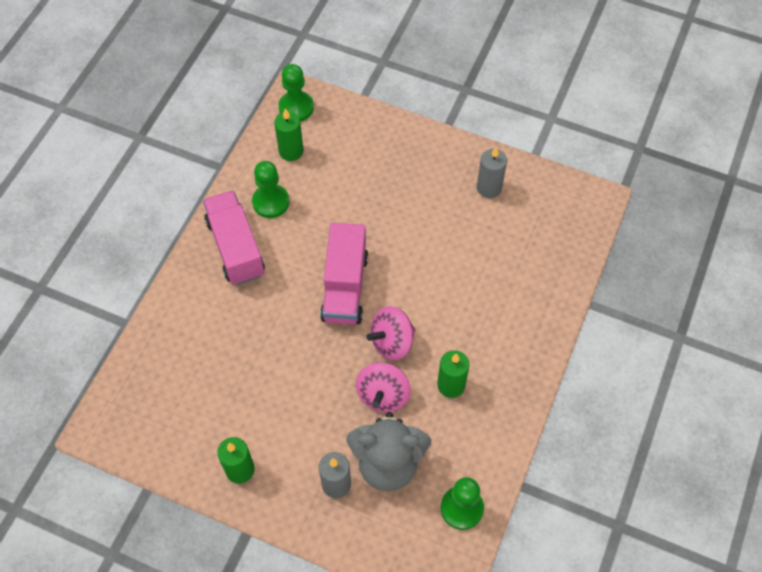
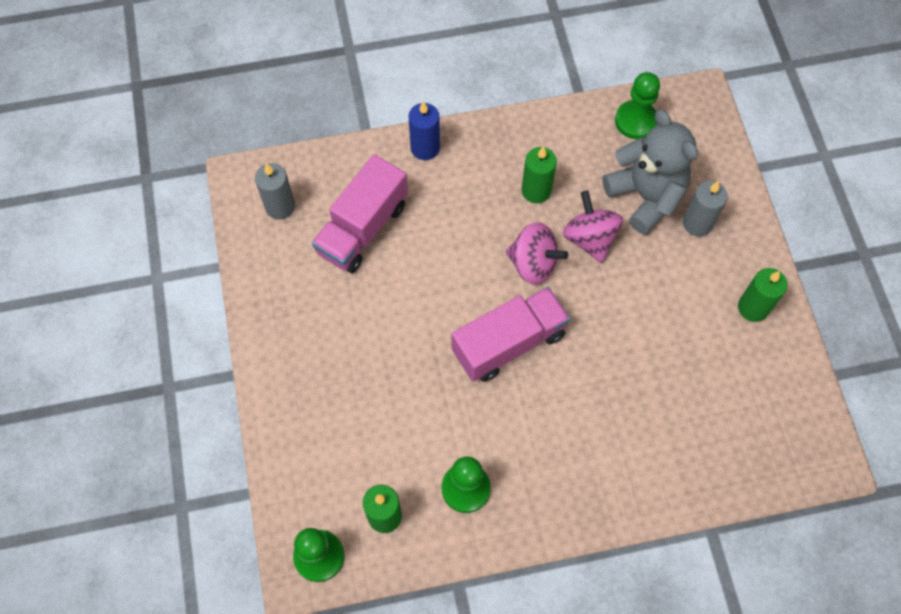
camera: 125 degrees left, 5 degrees up
pink truck [203,190,265,285] -> pink truck moved to [312,154,408,273]
pink spinning top [356,362,411,412] -> pink spinning top turned 90 degrees counterclockwise [563,191,623,263]
grey candle [477,146,507,198] -> grey candle moved to [255,163,295,219]
none -> blue candle [408,101,440,160]

